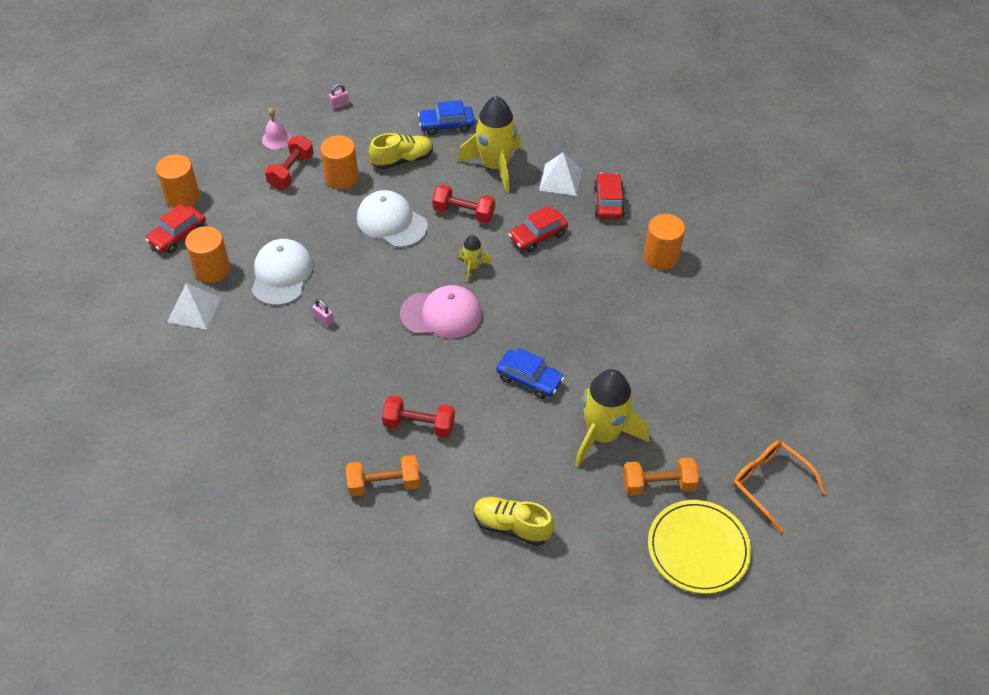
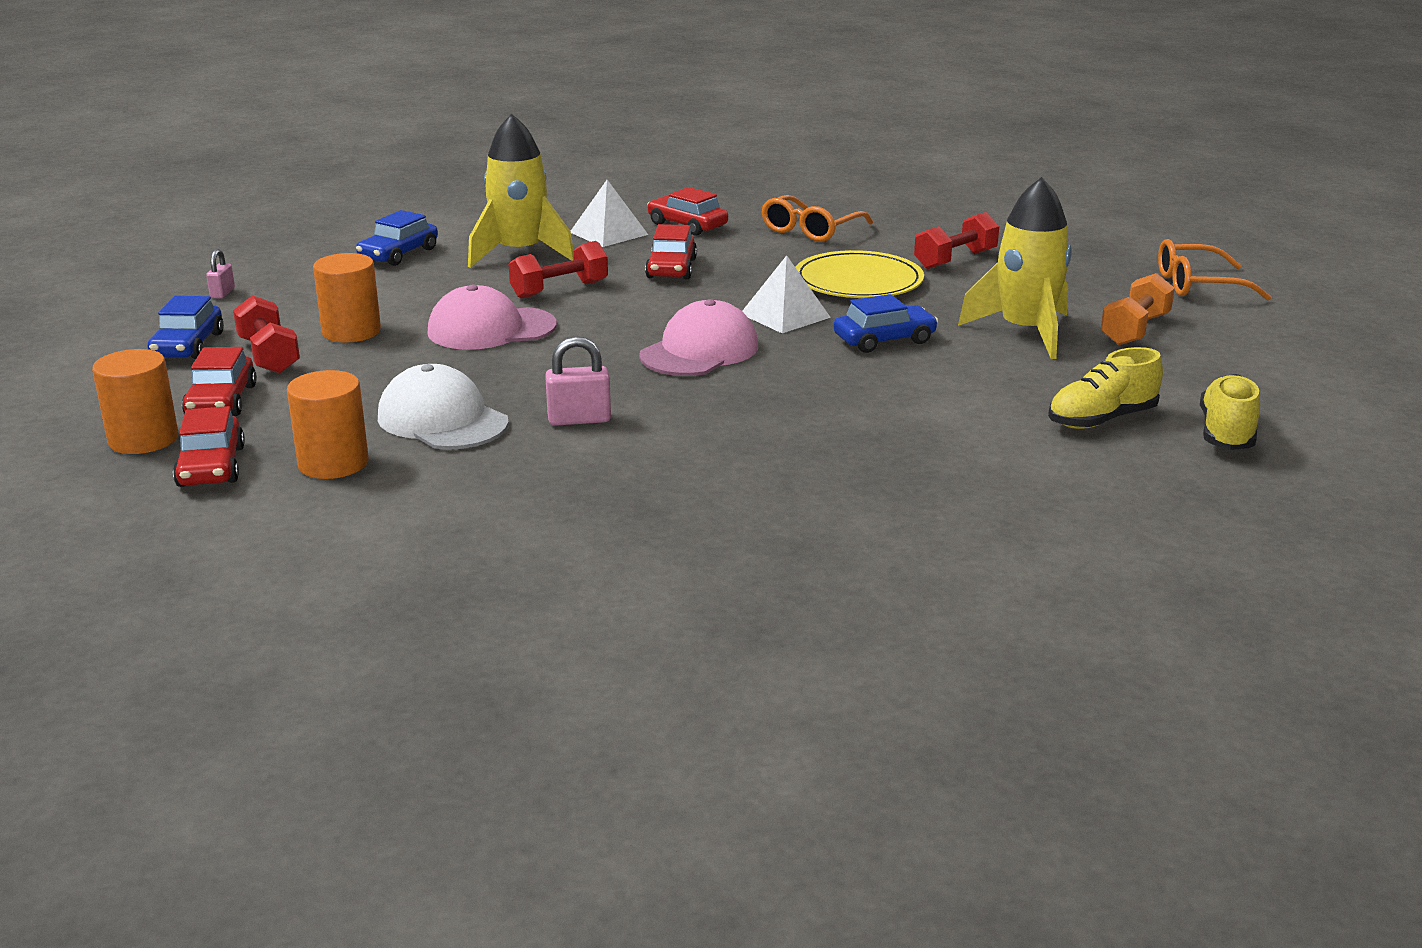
camera: 50 degrees left, 25 degrees down
white pyramid [167,283,222,330] -> white pyramid moved to [742,255,831,333]
pink bell [262,108,292,149] -> blue car [148,296,224,359]
pink padlock [312,299,334,327] -> pink padlock [545,336,611,426], size x1.63
orange dumbbell [346,455,420,497] -> none
white cap [357,190,428,248] -> pink cap [427,285,557,350]
yellow shoe [369,133,433,169] -> yellow shoe moved to [1200,374,1260,450]
red dumbbell [382,395,455,438] -> red dumbbell moved to [914,212,999,269]
yellow rocket [458,235,492,282] -> none
orange cylinder [643,214,685,270] -> orange glasses [761,195,873,242]
yellow plate [648,500,751,594] -> yellow plate moved to [795,250,924,298]
none -> red car [182,347,257,416]

